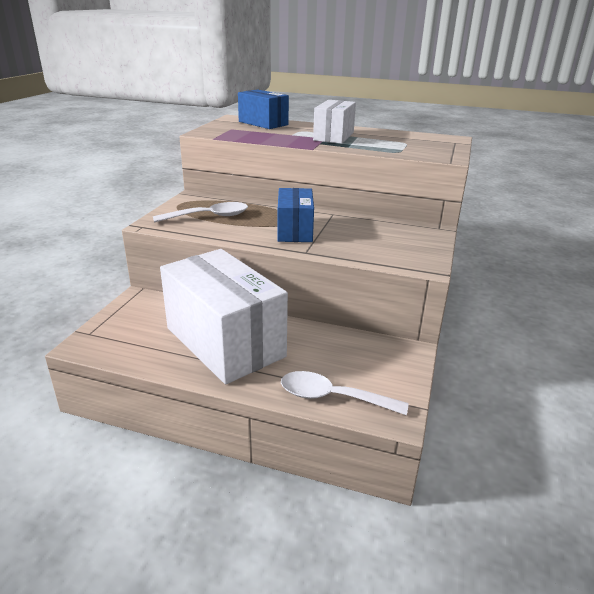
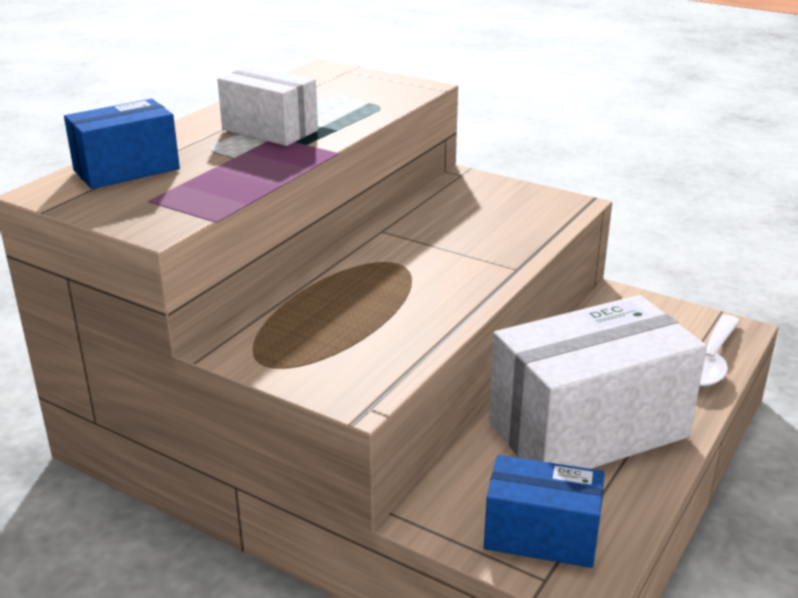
camera: 75 degrees left, 0 degrees up
white spoon [153,202,248,223] -> none
blue box [278,188,314,242] -> blue box moved to [484,455,605,568]

